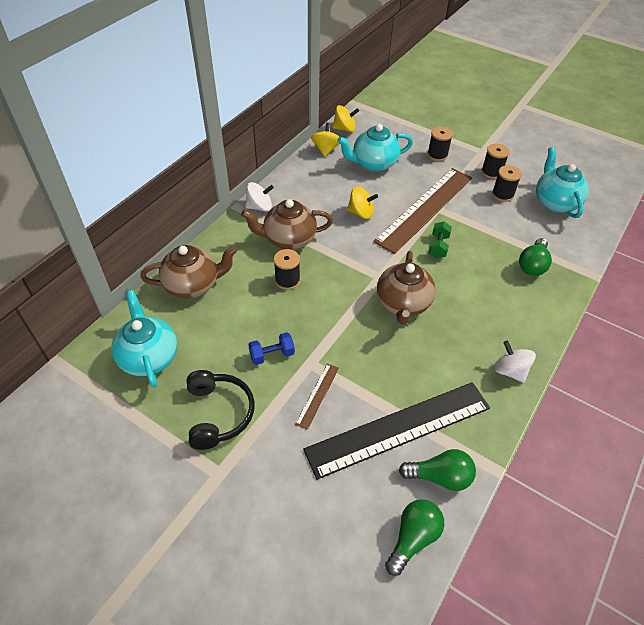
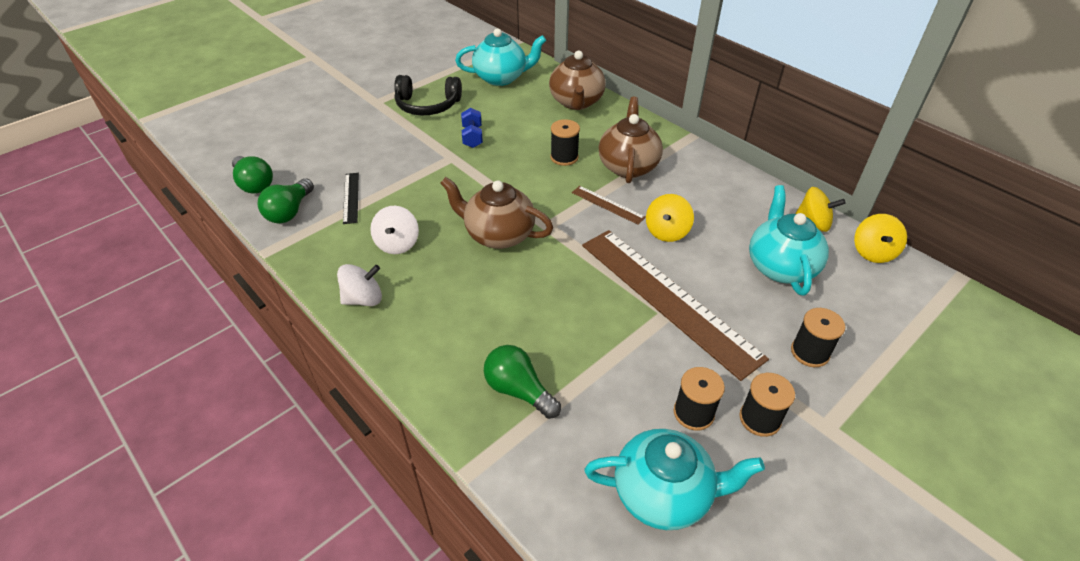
camera: 105 degrees right, 5 degrees down
white spinning top [245,182,274,212] -> white spinning top moved to [370,206,419,254]
brown ruler [295,364,339,430] -> brown ruler moved to [572,186,646,225]
black ruler [303,382,490,480] -> black ruler [343,173,359,224], size x0.41
green dumbbell [429,222,452,259] -> none

